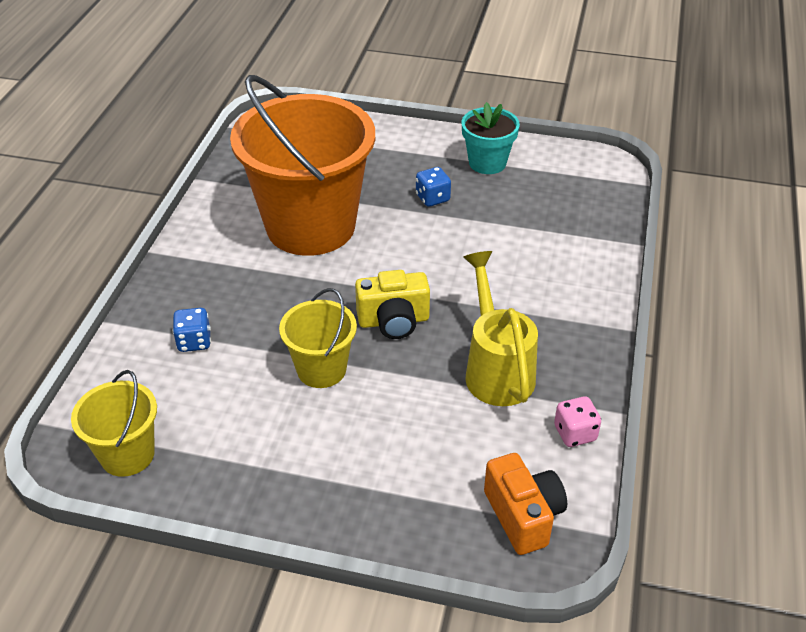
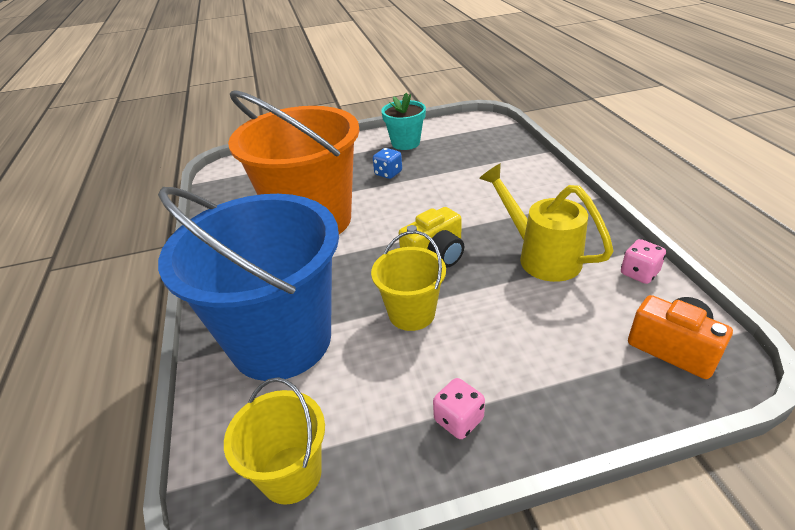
camera: 25 degrees left, 5 degrees down
blue dice [173,308,211,352] -> blue bucket [158,187,339,381]
none -> pink dice [433,378,485,439]

